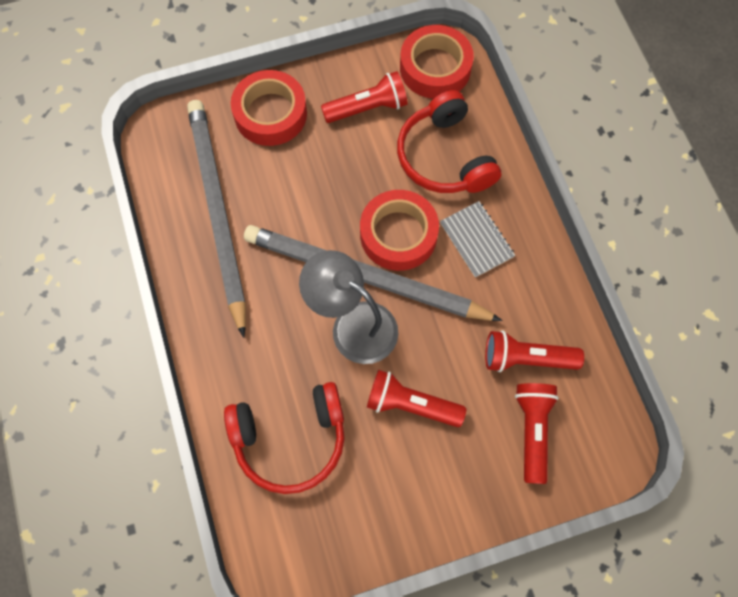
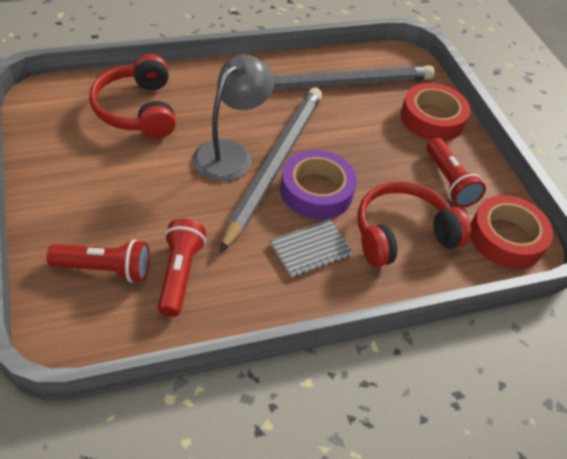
camera: 85 degrees right, 20 degrees down
red tape [360,190,439,271] -> purple tape [280,150,357,220]
red flashlight [367,370,466,427] -> none

